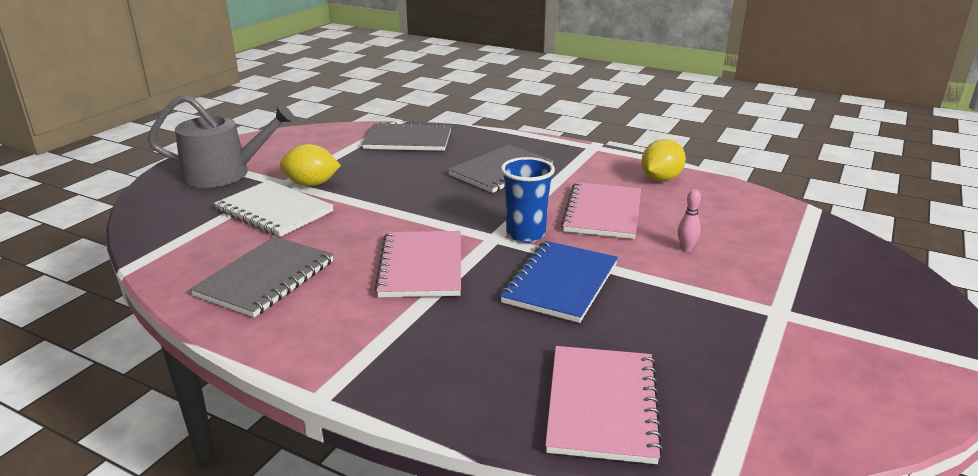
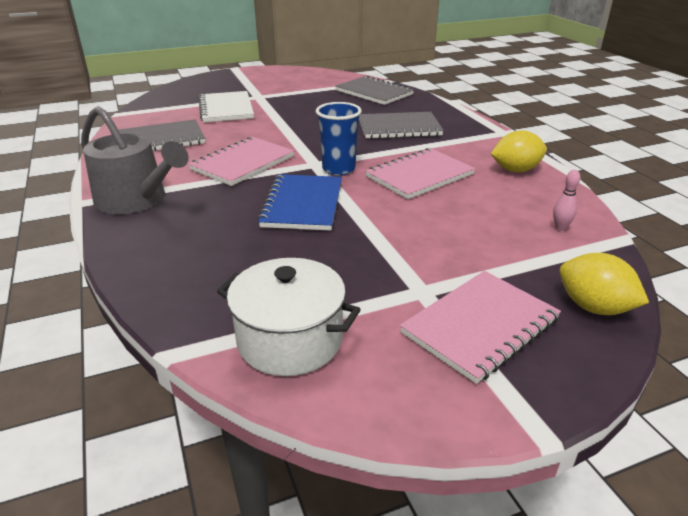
camera: 40 degrees right, 5 degrees up
grey watering can [148,95,295,188] -> grey watering can moved to [81,106,189,214]
yellow lemon [280,144,341,186] -> yellow lemon moved to [559,253,649,315]
blue notebook [500,241,618,323] -> blue notebook turned 60 degrees counterclockwise [257,174,342,231]
pink notebook [545,346,663,464] -> pink notebook moved to [400,271,561,384]
pink bowling pin [678,189,701,251] -> pink bowling pin moved to [553,170,580,231]
none -> white pot [217,258,361,376]

